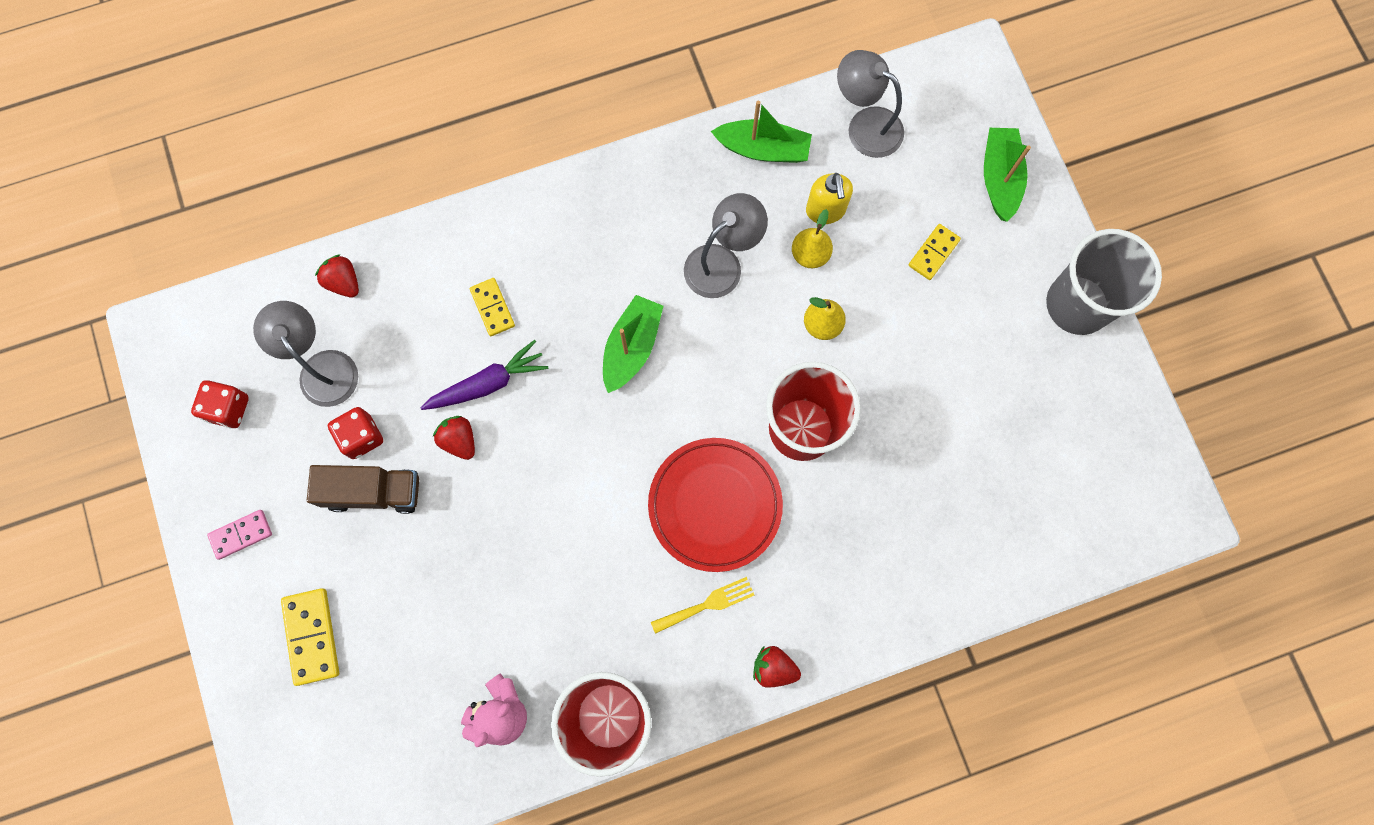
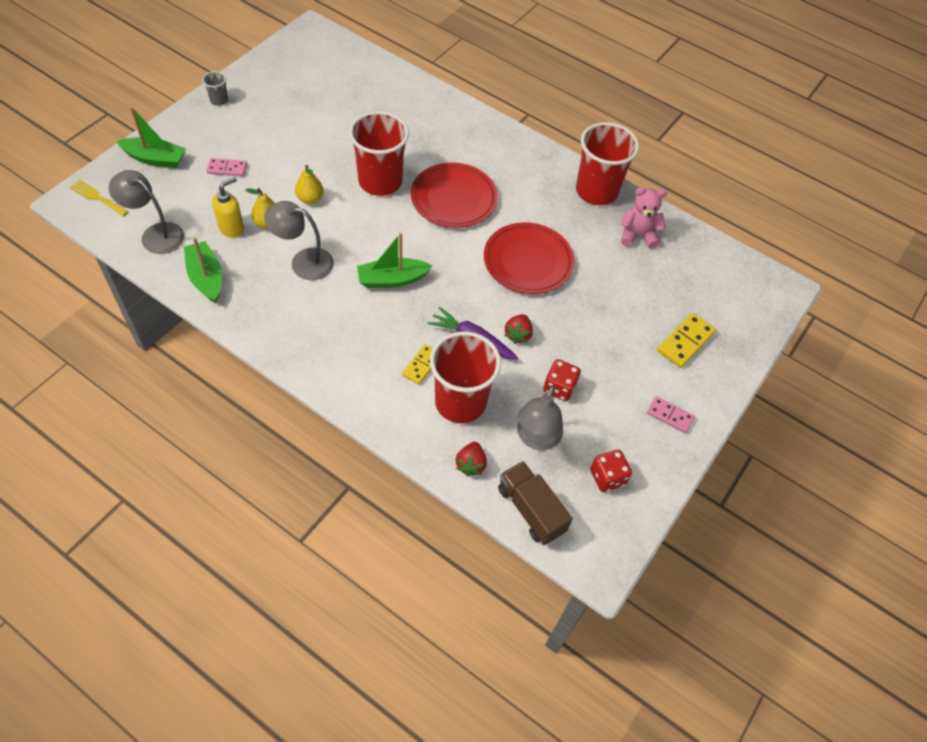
camera: 130 degrees left, 20 degrees down
brown truck [307,465,419,514] -> brown truck moved to [498,461,573,545]
yellow fork [651,577,754,634] -> yellow fork moved to [70,180,129,216]
red strawberry [753,646,801,688] -> none
grey lamp [837,50,904,158] -> grey lamp turned 120 degrees clockwise [109,170,184,254]
yellow domino [909,224,961,280] -> pink domino [206,158,247,177]
green boat [984,128,1031,222] -> green boat turned 135 degrees counterclockwise [116,107,186,168]
grey cup [1046,229,1162,335] -> grey cup [202,71,228,106], size x0.43
none -> red cup [430,331,501,423]
none -> red plate [484,222,574,294]

